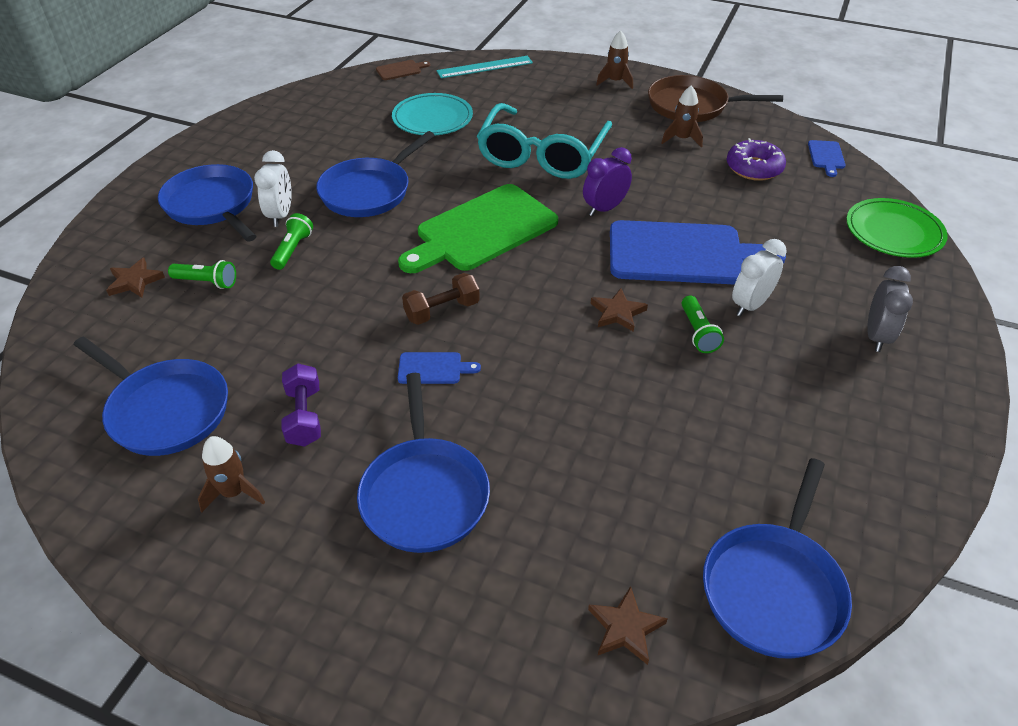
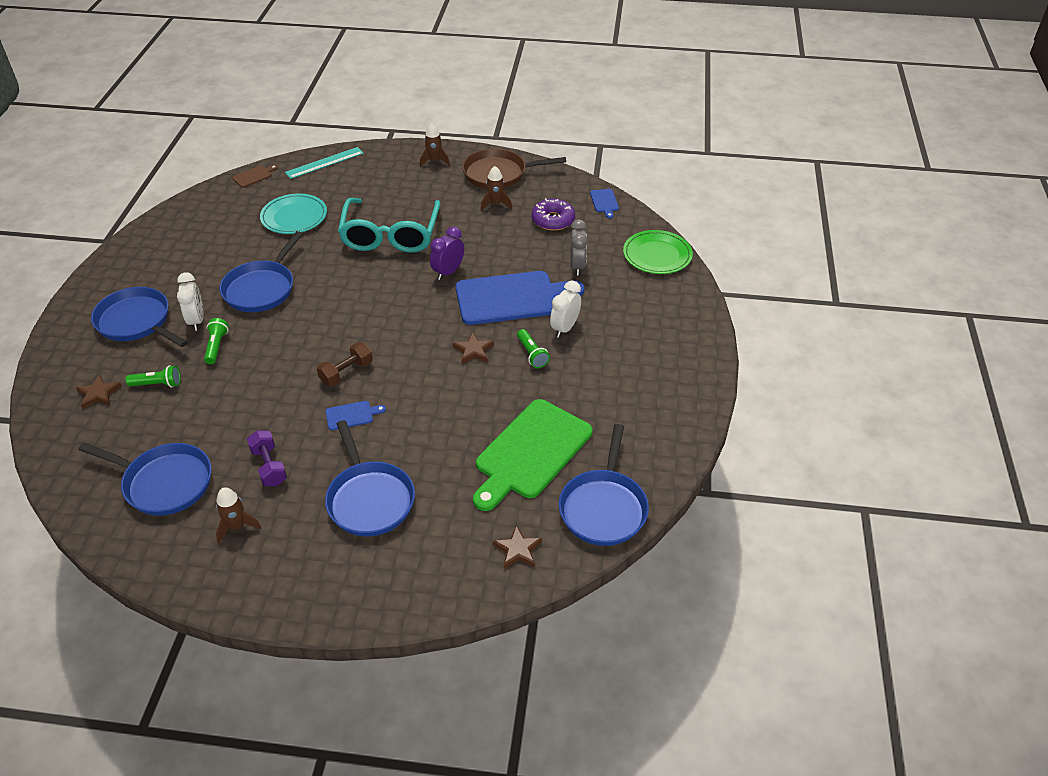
camera: 15 degrees left, 0 degrees up
green cutting board [398,184,558,273] -> green cutting board moved to [473,399,593,511]
grey clock [867,266,913,352] -> grey clock moved to [570,219,588,275]

